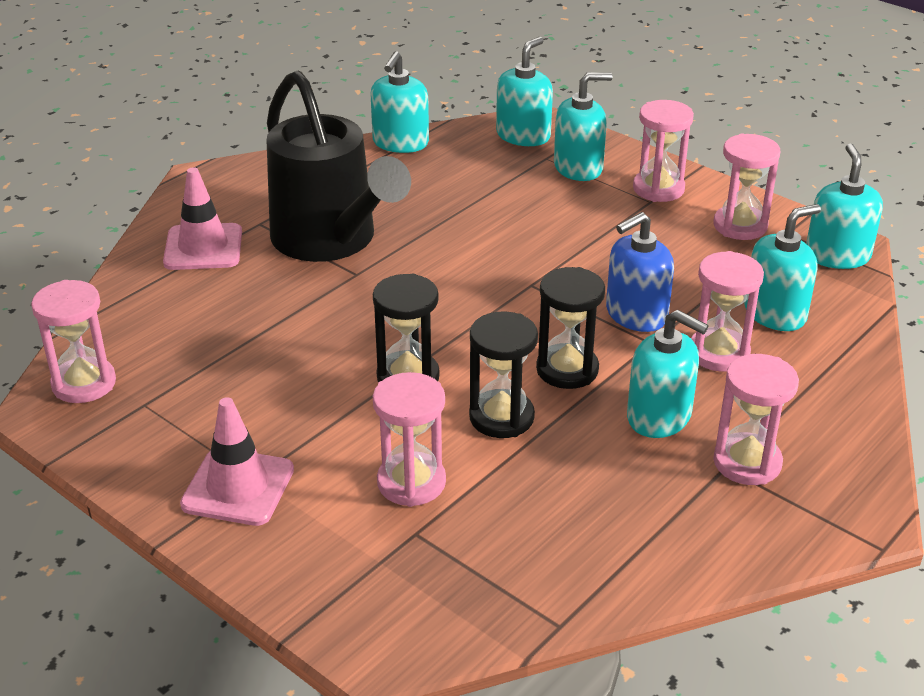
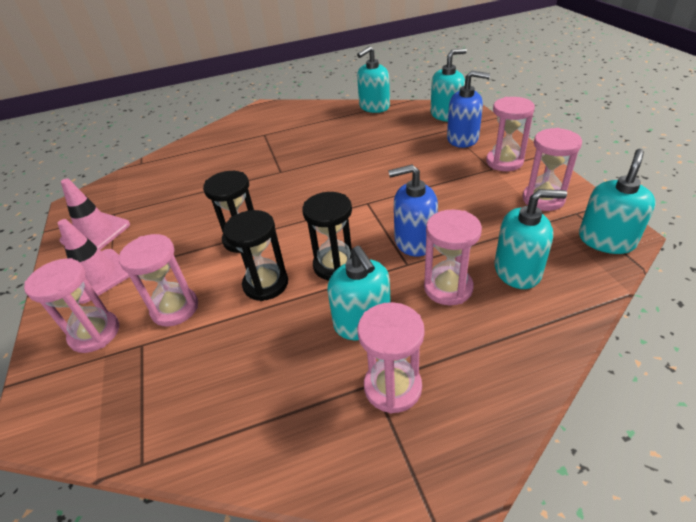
camera: 35 degrees right, 5 degrees up
pink hourglass [31,280,116,403] -> pink hourglass moved to [24,258,119,353]
pink traffic cone [163,167,242,270] -> pink traffic cone moved to [59,179,130,250]
black watering can [266,70,411,262] -> none
turquoise soap dispenser [554,72,613,181] -> blue soap dispenser [447,71,490,148]

